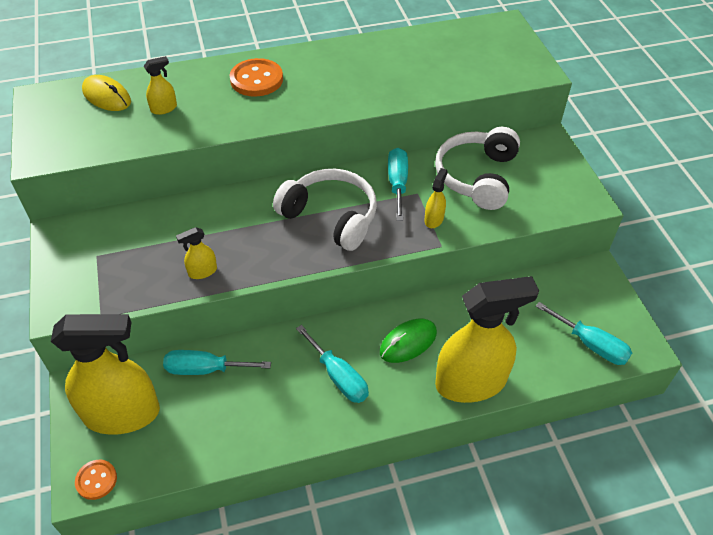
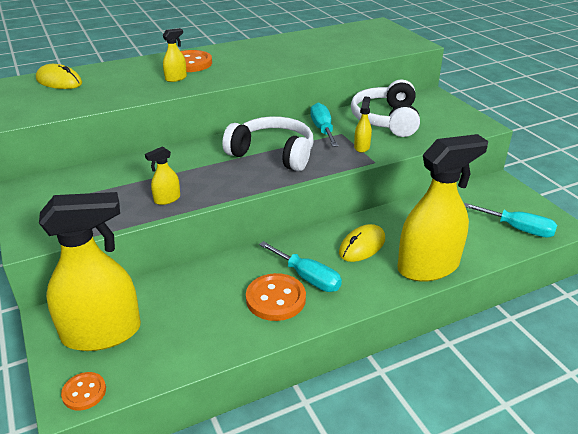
camera: 10 degrees left, 15 degrees down
yellow spray bottle [144,56,177,115] -> yellow spray bottle moved to [162,28,187,82]
turquoise screwdriver [163,350,271,375] -> none
green mouse [380,319,437,363] -> yellow mouse [339,224,385,262]
none -> orange button [246,273,306,321]

